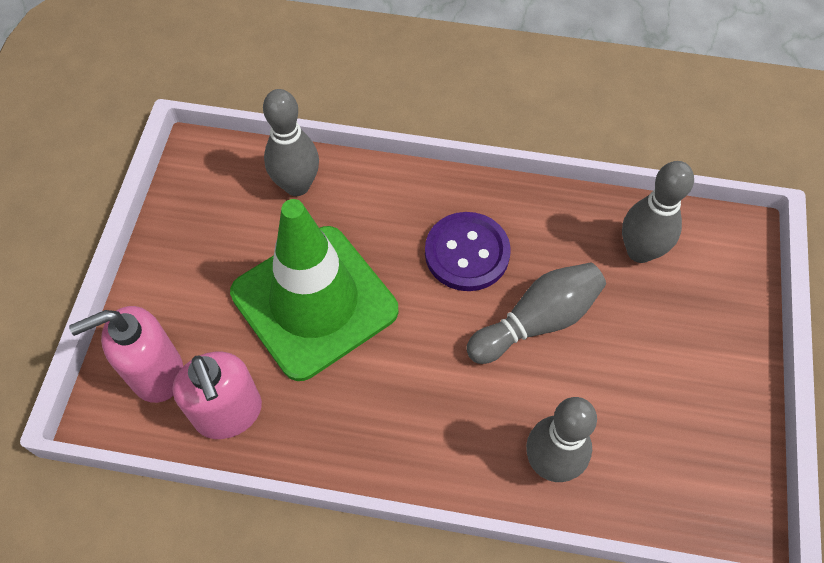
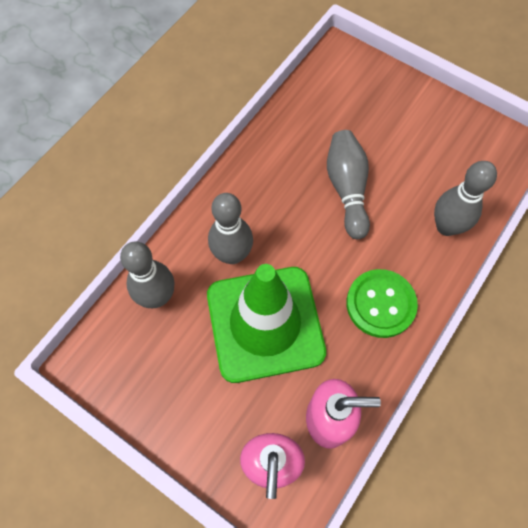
camera: 65 degrees left, 5 degrees up
purple button [425,212,511,291] -> none
grey bowling pin [622,161,694,263] -> grey bowling pin moved to [208,193,253,264]
none -> green button [346,269,418,338]

